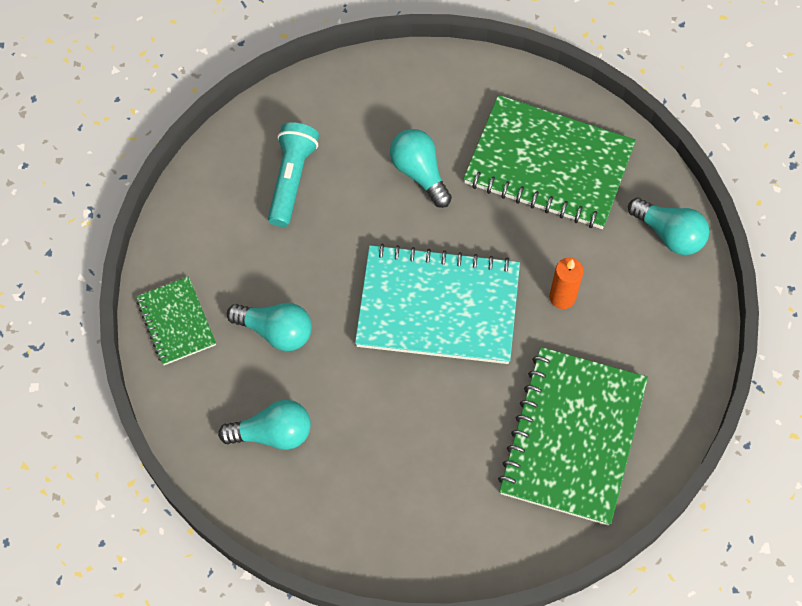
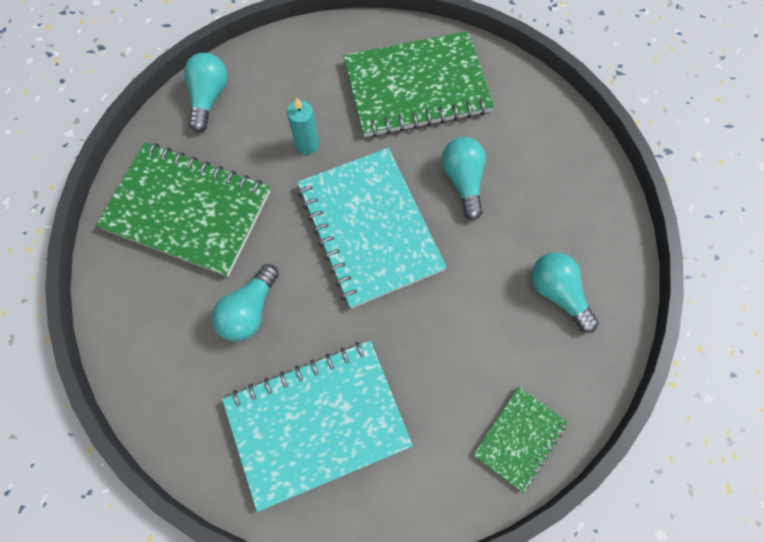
camera: 120 degrees left, 5 degrees up
turquoise light bulb [227,303,312,351] -> turquoise light bulb moved to [441,137,486,220]
turquoise flashlight [268,122,319,227] -> turquoise notebook [222,341,413,512]
green notebook [463,95,636,229] -> green notebook turned 60 degrees counterclockwise [96,142,270,277]
orange candle [549,258,584,309] -> turquoise candle [287,97,319,155]

